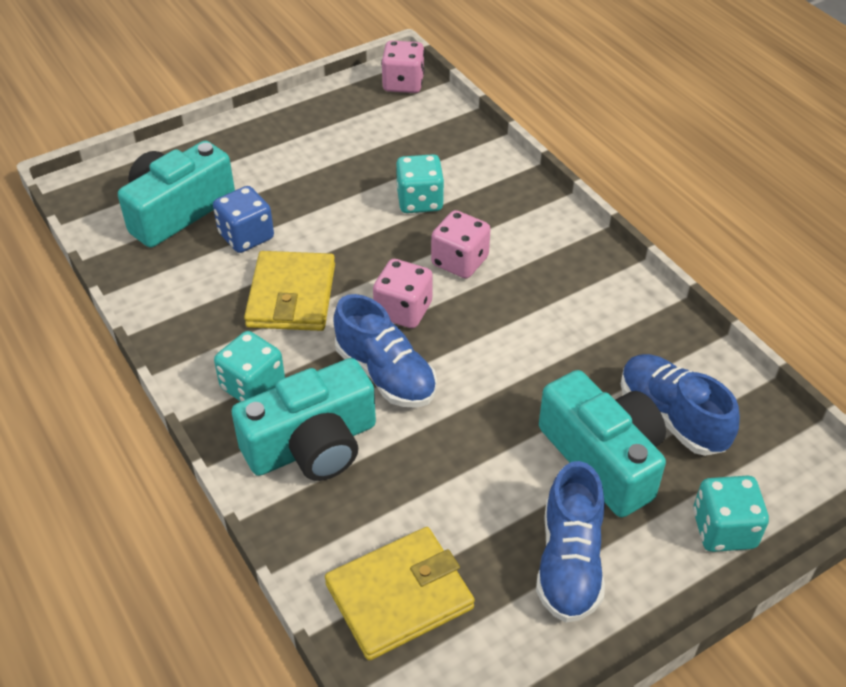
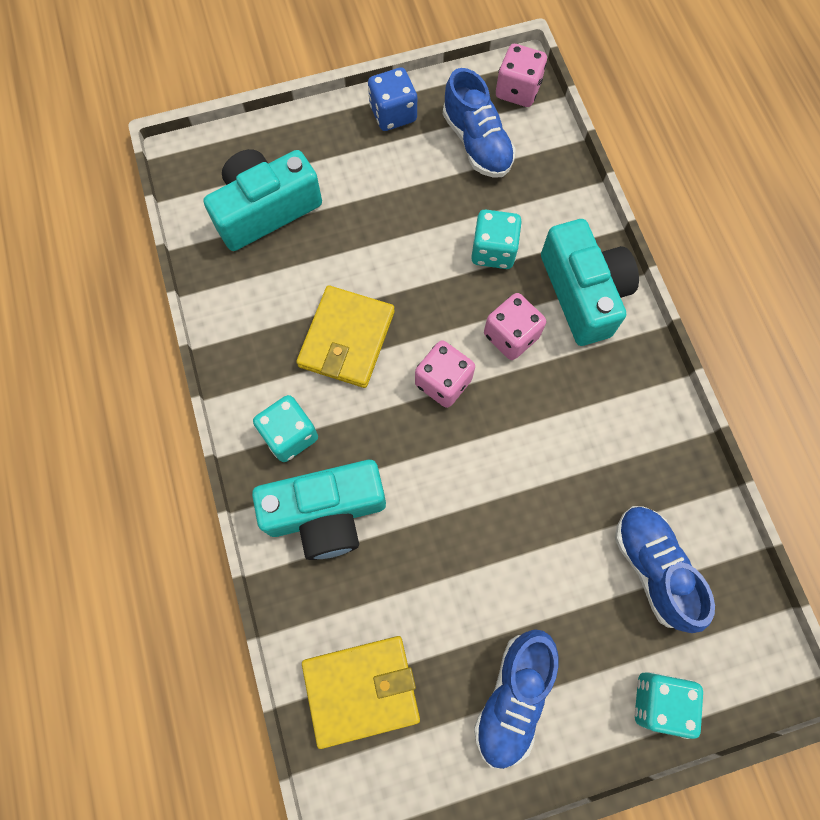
camera: 15 degrees right, 25 degrees up
blue dice [213,186,274,253] -> blue dice moved to [368,67,417,131]
blue shoe [333,294,437,408] -> blue shoe moved to [443,68,516,178]
turquoise camera [539,370,666,517] -> turquoise camera moved to [541,219,639,346]

